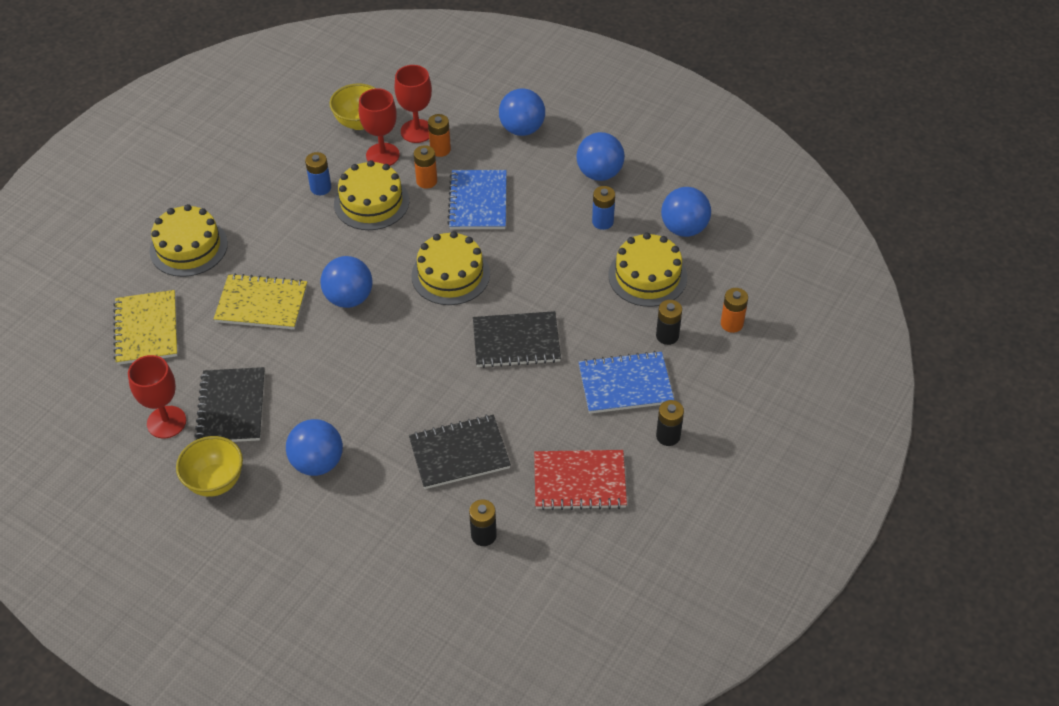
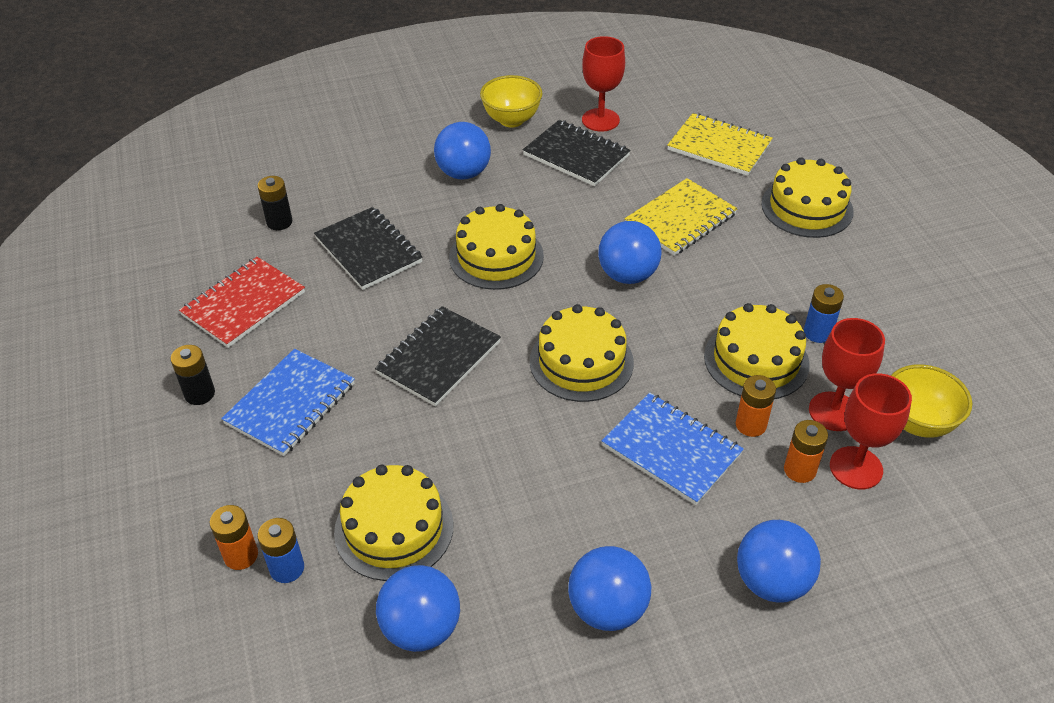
camera: 130 degrees right, 5 degrees down
black notebook [409,415,511,489] -> black notebook turned 60 degrees counterclockwise [314,207,423,290]
blue battery [592,186,615,230] -> blue battery moved to [258,518,304,583]
black battery [656,300,682,345] -> none
none -> yellow cake [449,204,544,290]

